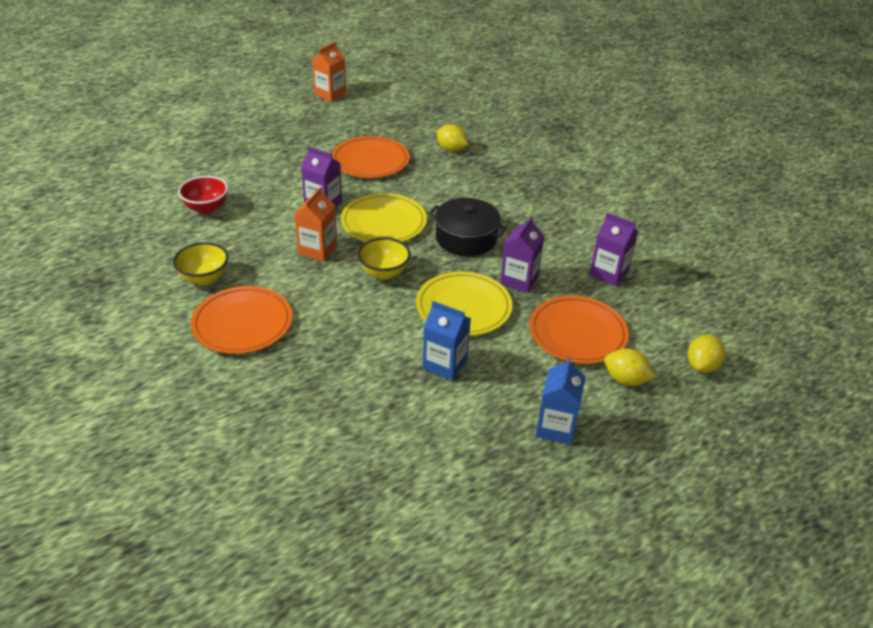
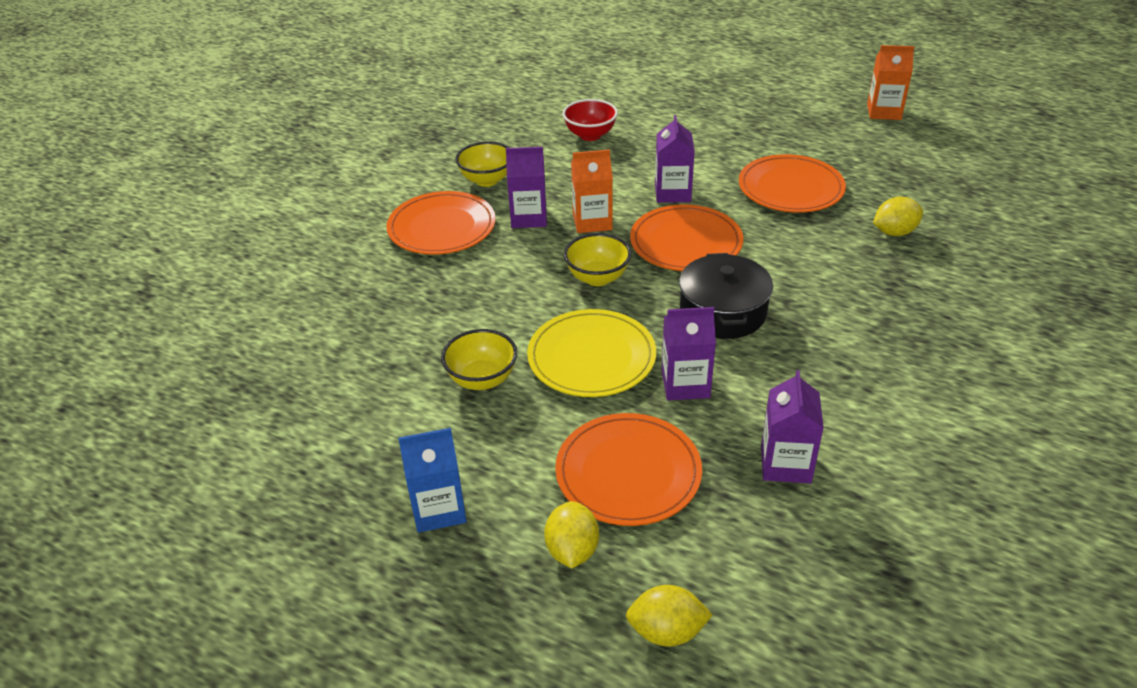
camera: 65 degrees right, 0 degrees up
yellow plate [341,193,427,242] -> orange plate [630,204,743,271]
blue carton [423,301,471,381] -> yellow bowl [441,329,517,390]
yellow lemon [437,124,468,152] -> yellow lemon turned 60 degrees clockwise [873,196,923,236]
none -> purple carton [506,147,547,228]

